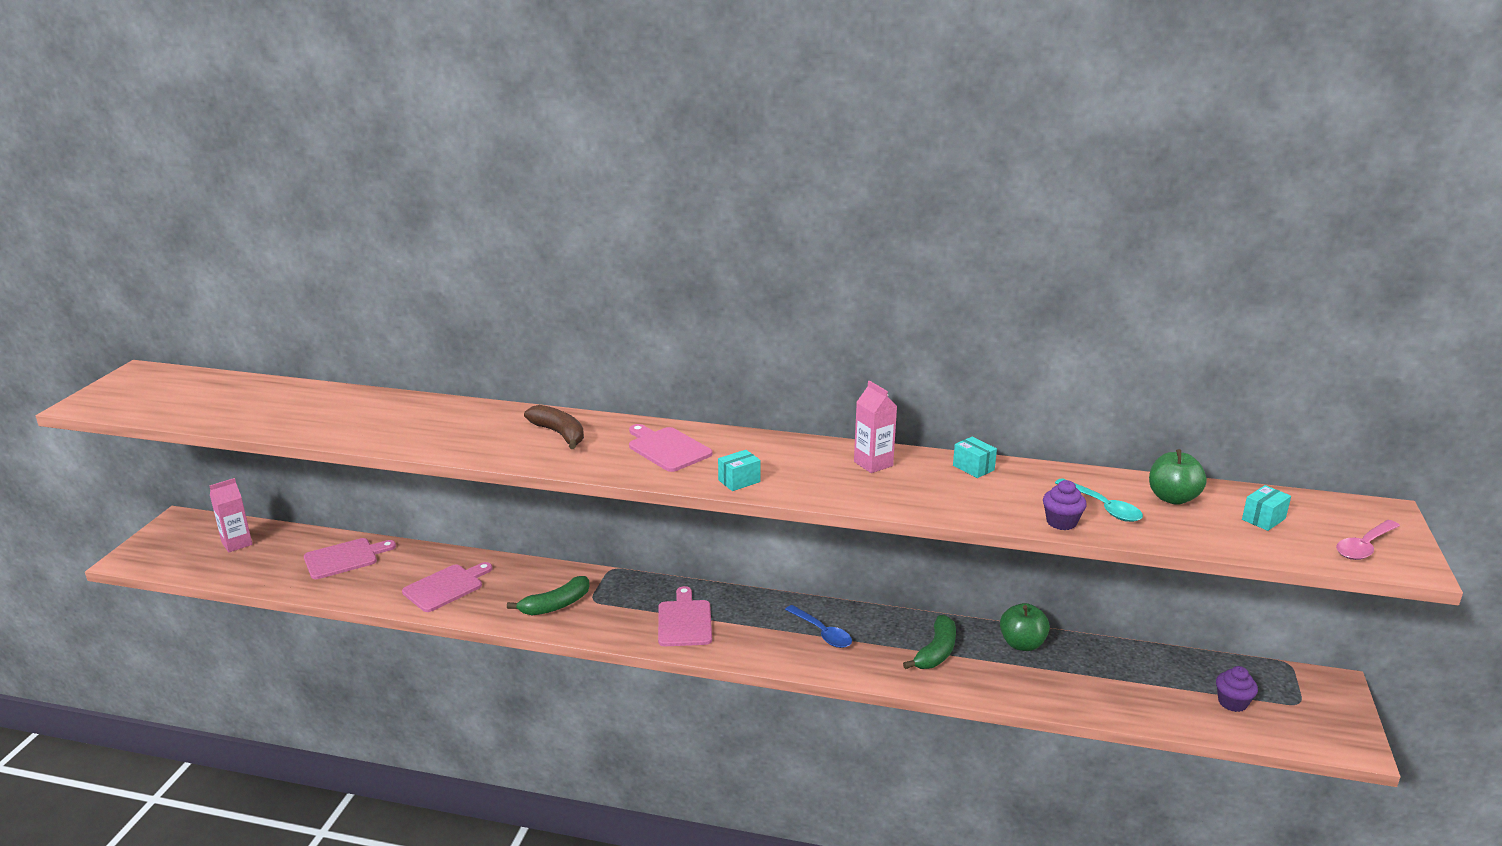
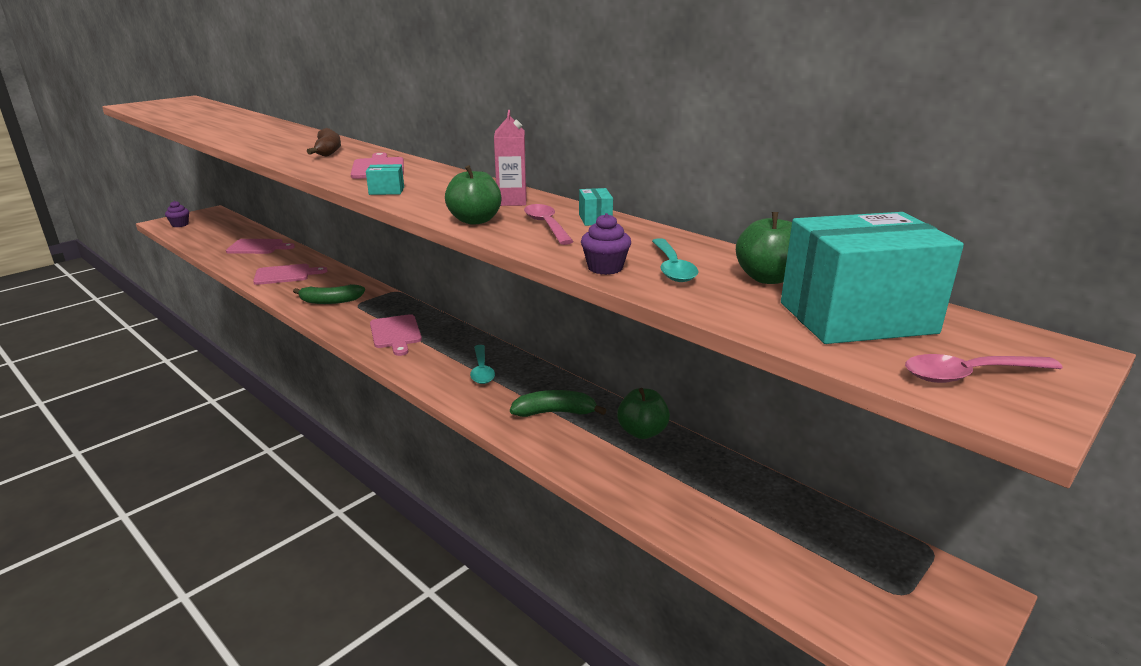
camera: 30 degrees right, 0 degrees up
pink carton [209,478,252,552] -> none
pink cutting board [658,586,712,646] -> pink cutting board turned 135 degrees clockwise [370,314,422,356]
blue spoon [785,605,852,648] -> turquoise spoon [470,345,495,384]
green banana [903,615,956,669] -> green banana turned 150 degrees counterclockwise [510,390,606,417]
purple cupcake [1216,666,1258,712] -> purple cupcake moved to [165,201,189,227]
turquoise box [1242,485,1291,531] -> turquoise box [781,212,964,344], size x2.48
none -> green apple [445,165,501,225]
none -> pink spoon [524,204,574,245]

